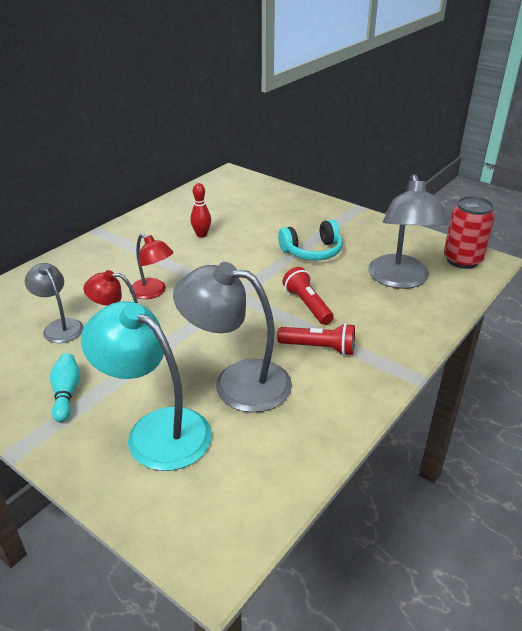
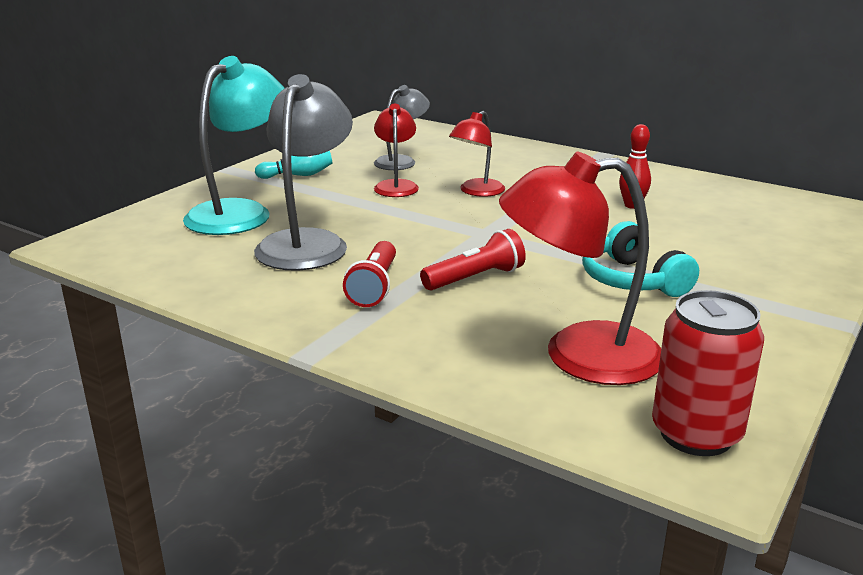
camera: 85 degrees right, 10 degrees down
grey lamp [368,174,448,289] -> red lamp [499,152,661,385]

